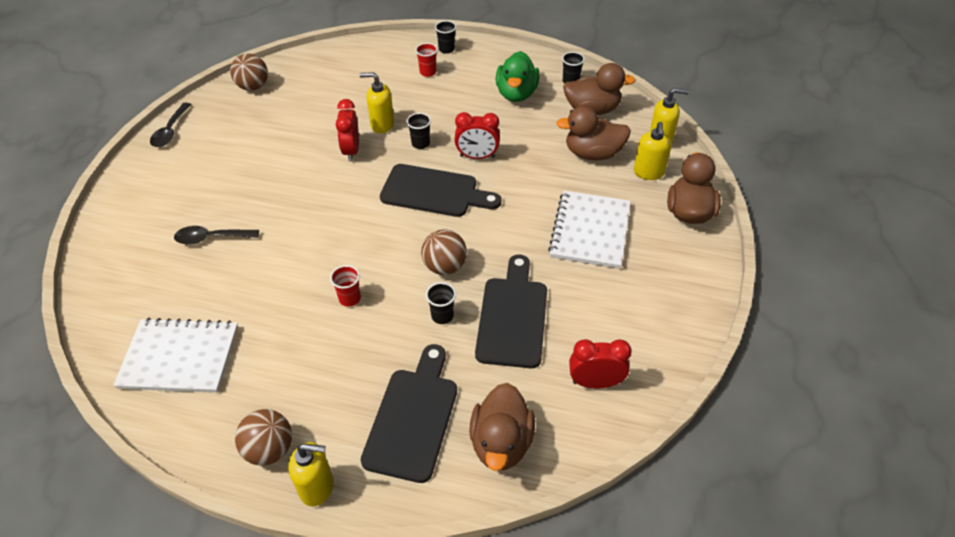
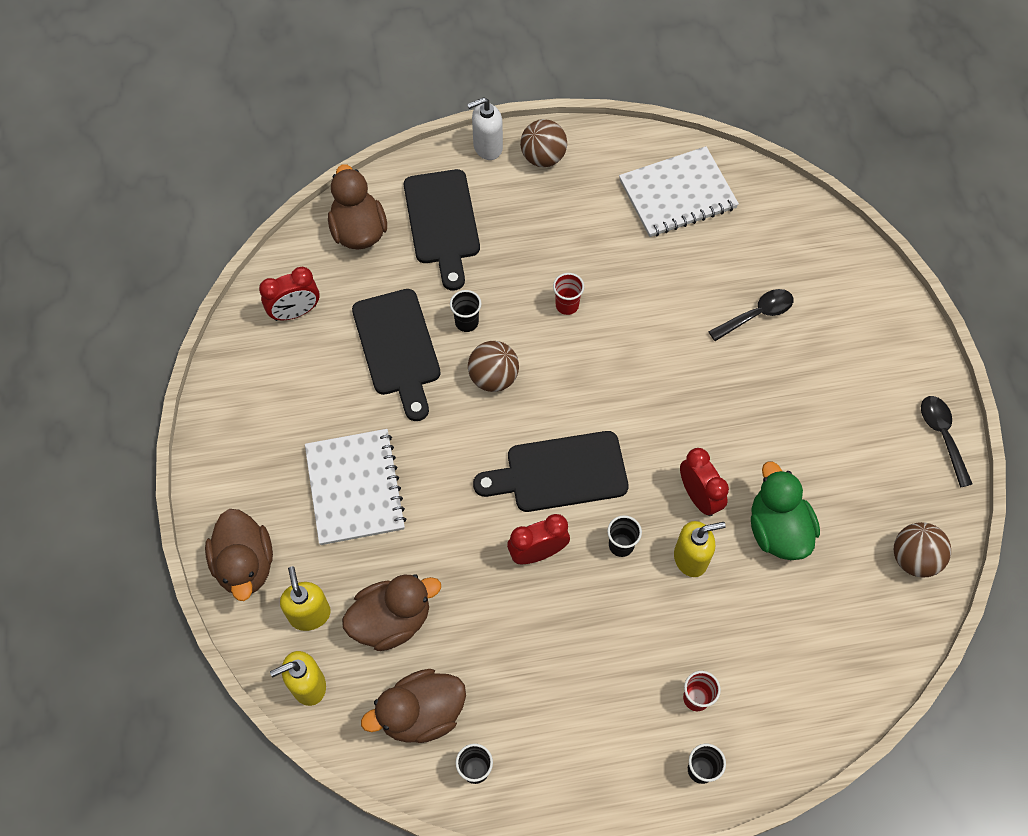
camera: 155 degrees right, 15 degrees up
yellow soap dispenser [288,442,334,507] -> white soap dispenser [467,97,503,160]
green duck [496,51,539,102] -> green duck moved to [751,461,820,560]

